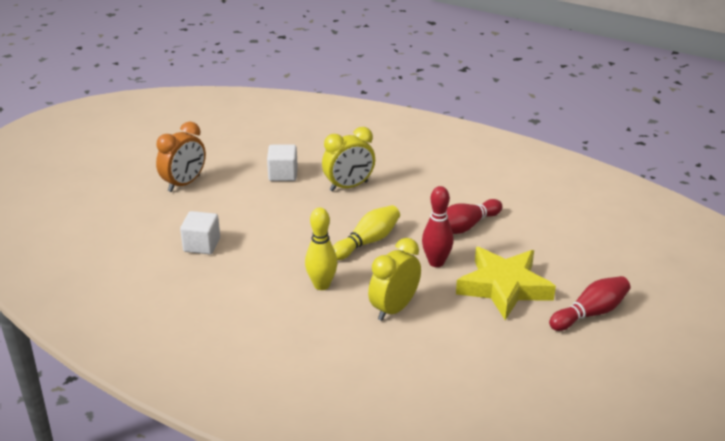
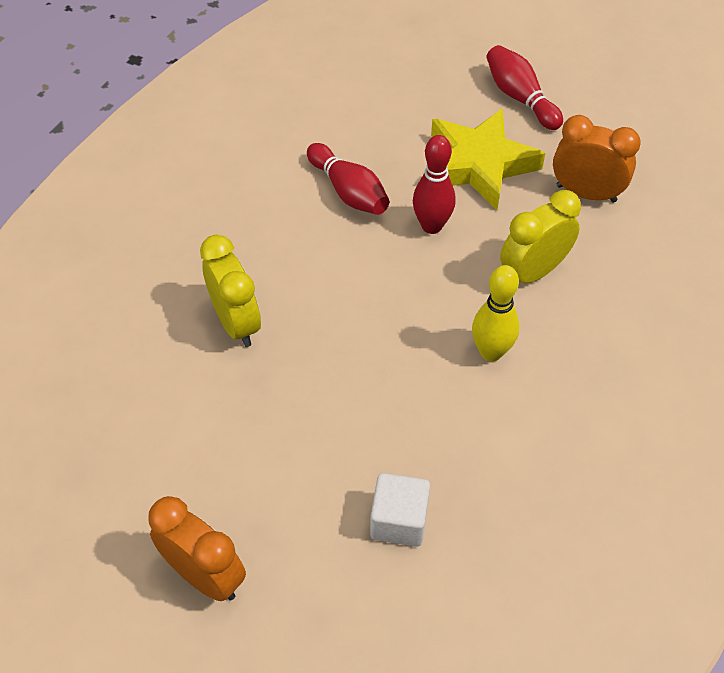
camera: 90 degrees left, 20 degrees up
white cube [267,144,298,181] -> none
yellow bowling pin [333,205,400,260] -> none
yellow clock [368,238,421,321] -> yellow clock turned 105 degrees clockwise [500,190,581,283]
none -> orange clock [553,115,641,203]

